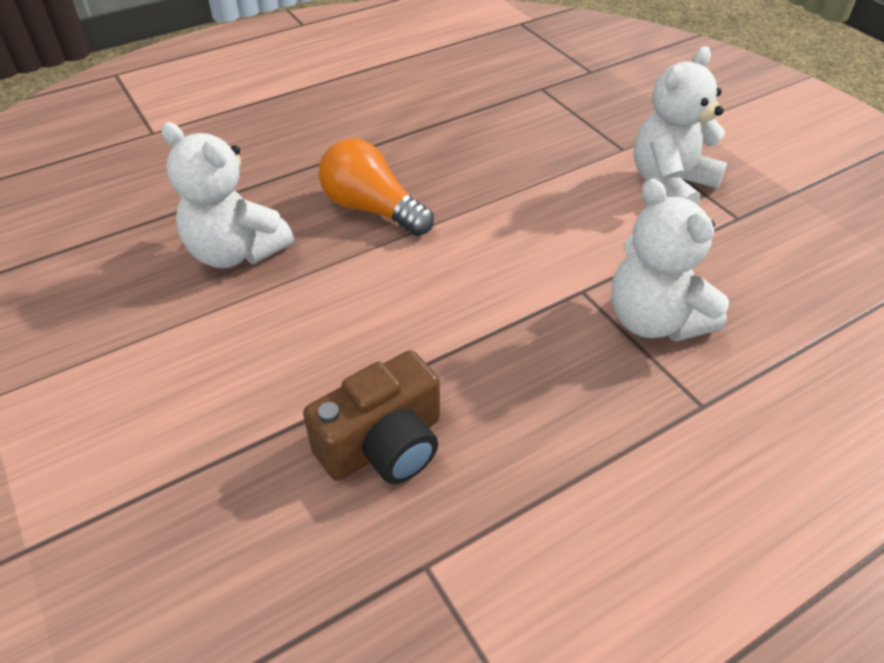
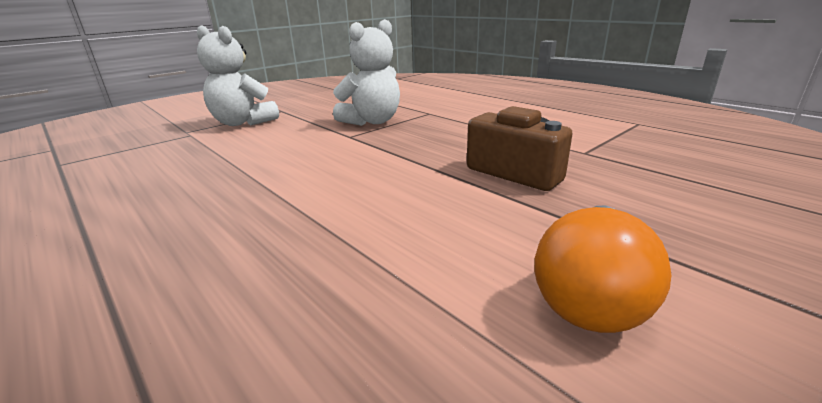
camera: 100 degrees left, 20 degrees down
white teddy bear [161,122,294,268] -> none
orange light bulb [319,138,434,236] -> orange light bulb moved to [534,206,671,333]

